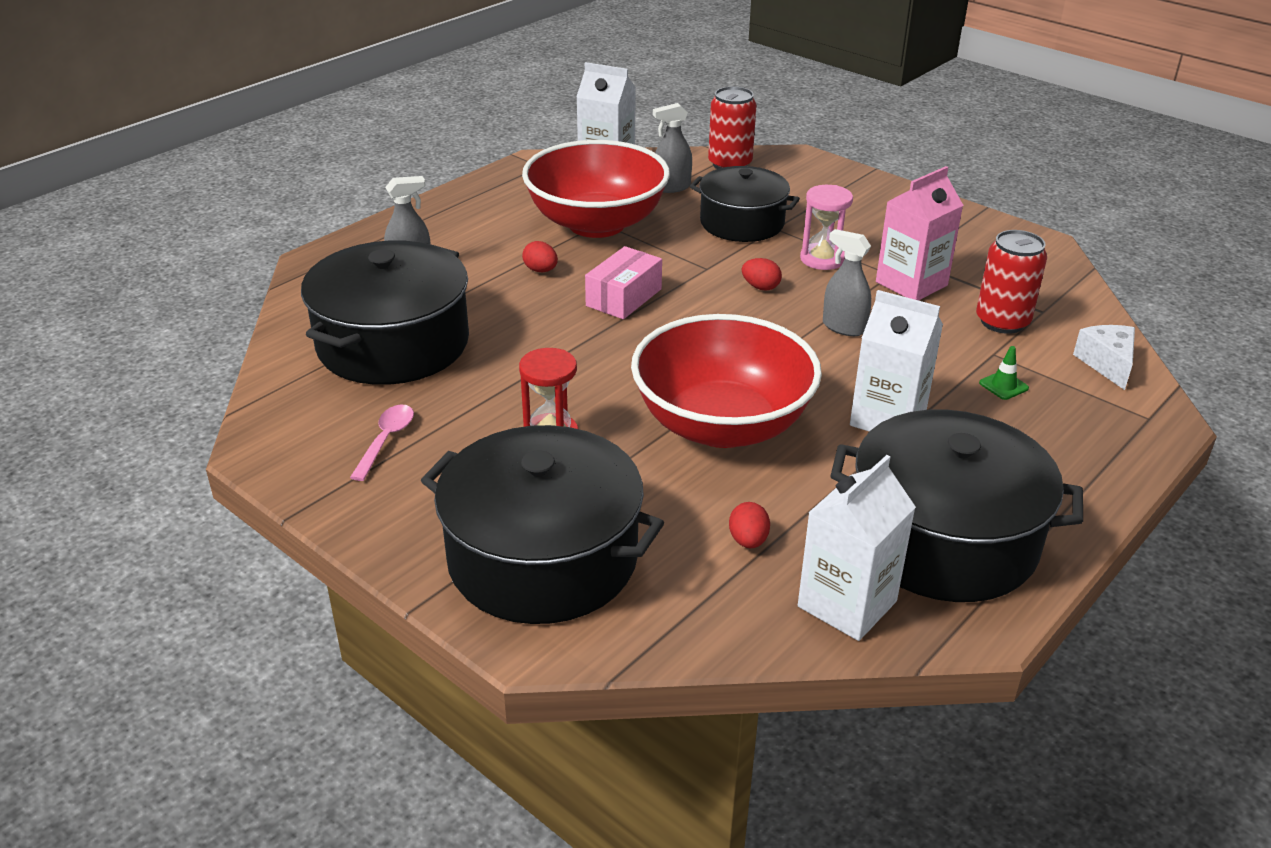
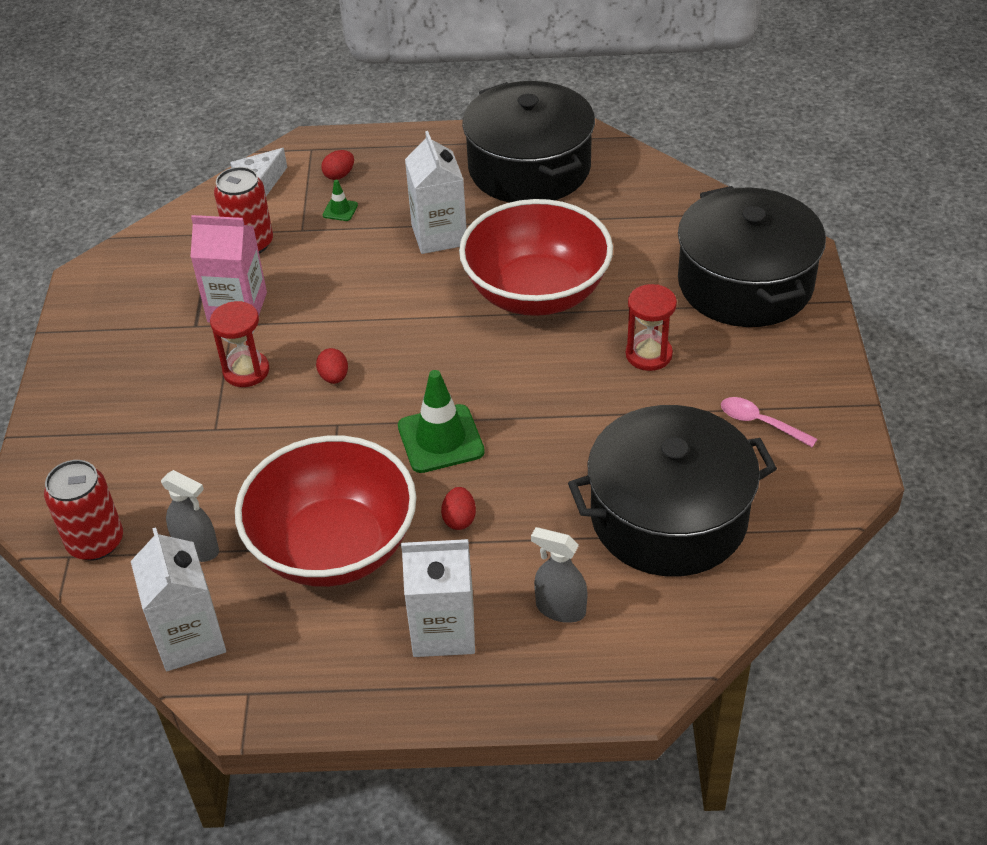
camera: 130 degrees left, 10 degrees up
pink spoon [350,405,414,481] -> pink spoon turned 60 degrees clockwise [721,397,817,447]
pink box [585,246,662,319] -> green traffic cone [398,370,485,473]
black pot [690,166,800,242] -> none
red egg [729,502,770,548] -> red egg moved to [321,150,354,180]
white carton [798,455,916,641] -> white carton moved to [401,539,475,657]
pink hourglass [800,185,853,270] -> red hourglass [210,301,269,387]
grey spray bottle [823,229,871,336] -> none

